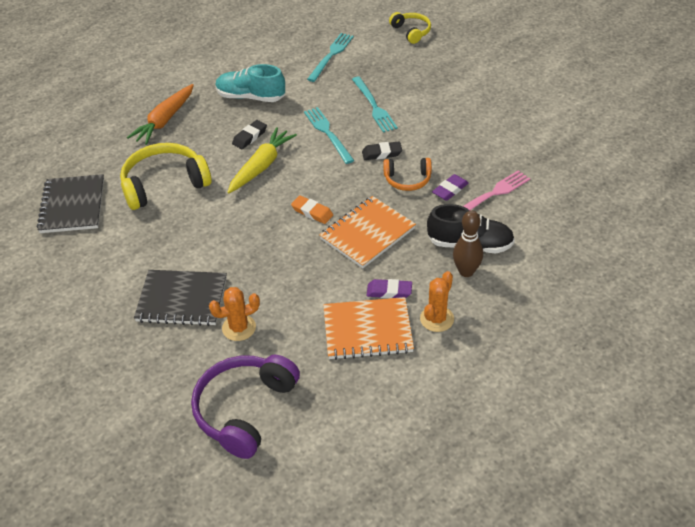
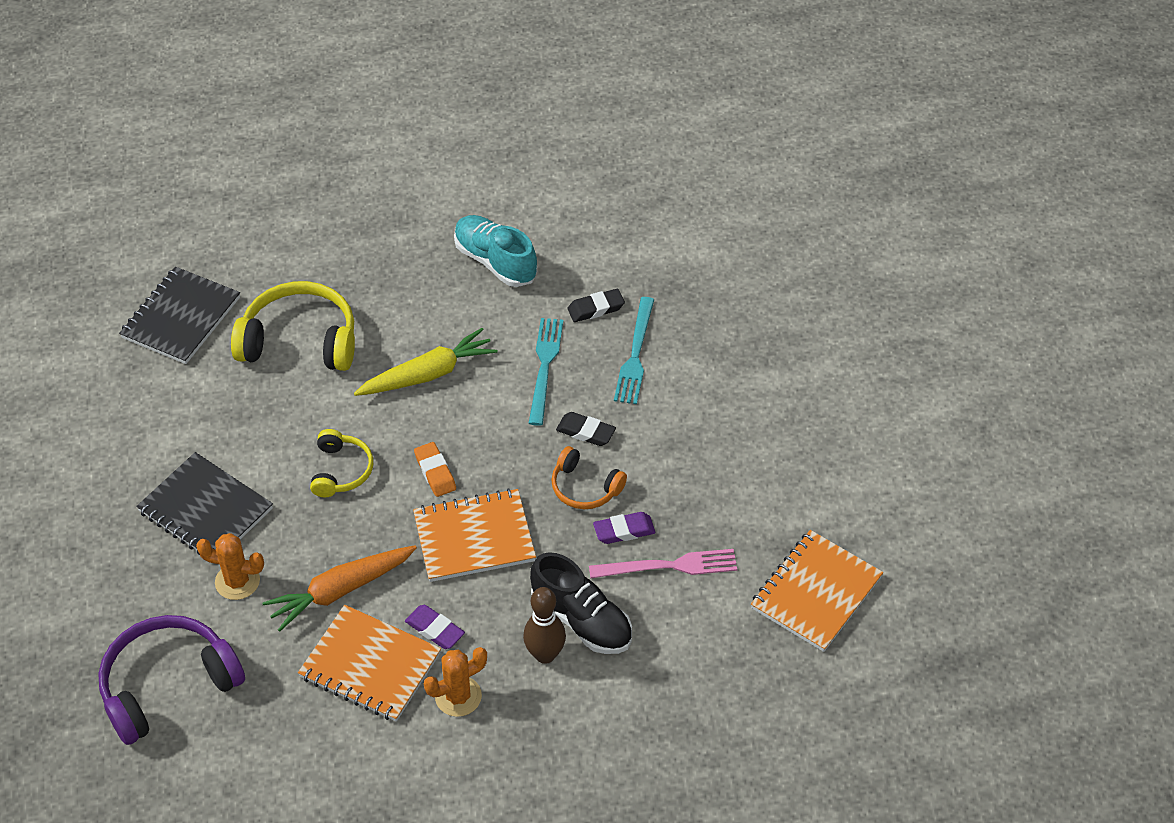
camera: 30 degrees right, 5 degrees up
orange carrot [127,84,194,145] -> orange carrot moved to [262,545,417,632]
black eraser [232,120,267,149] -> black eraser moved to [568,289,625,322]
turquoise fork [307,33,354,82] -> none
yellow headphones [389,12,431,44] -> yellow headphones moved to [310,429,373,497]
none -> orange notebook [751,530,883,652]

